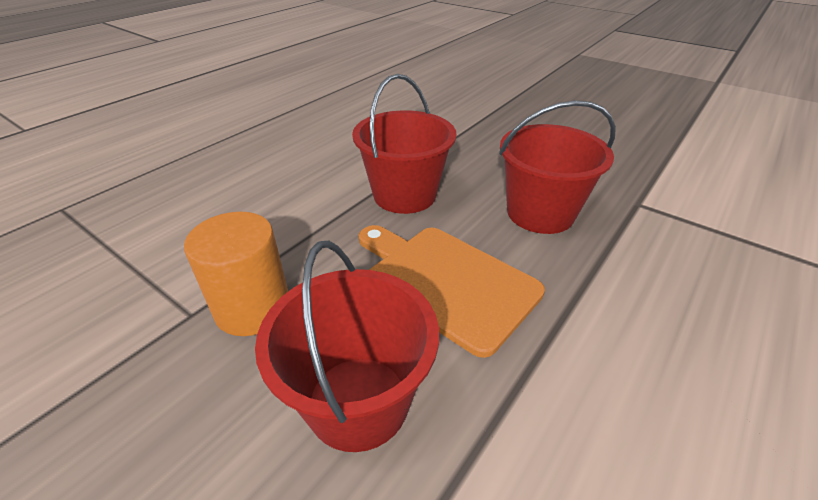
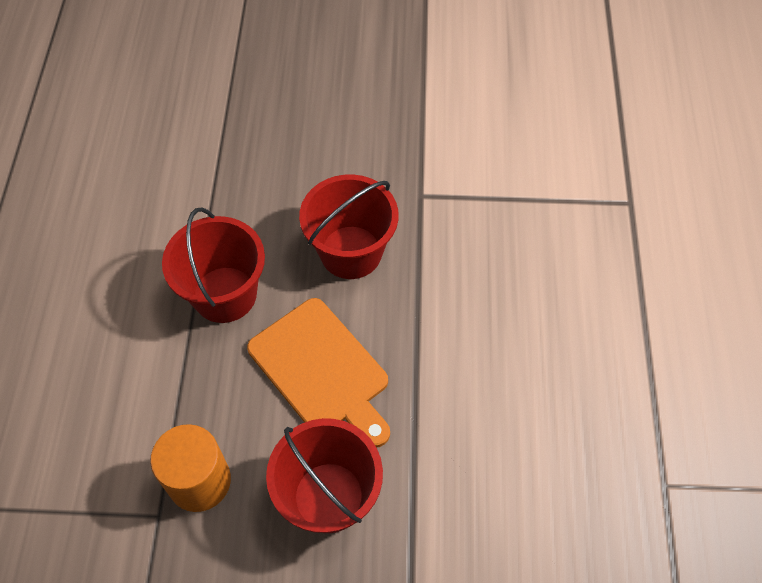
camera: 35 degrees left, 20 degrees up
orange cutting board [358,225,545,358] -> orange cutting board turned 135 degrees counterclockwise [247,298,390,447]

